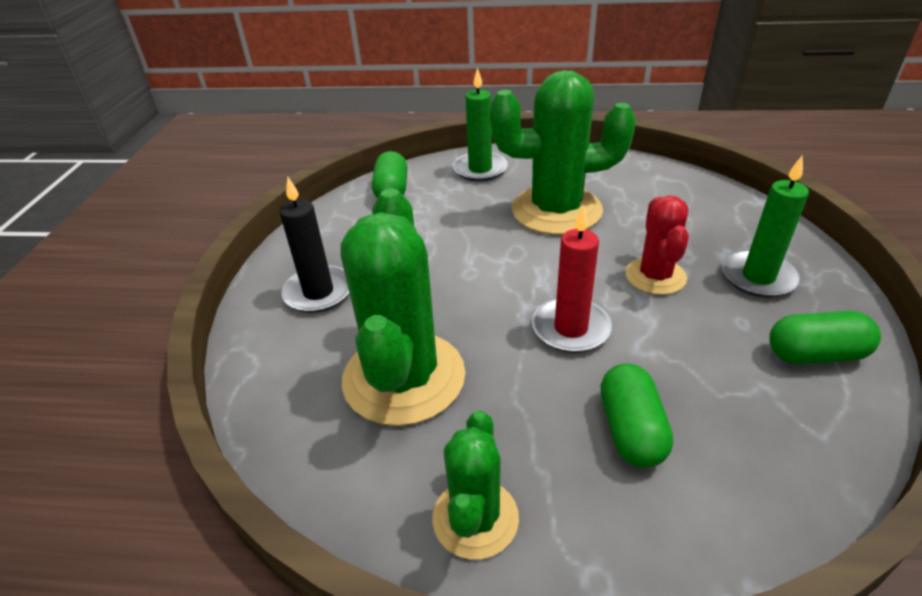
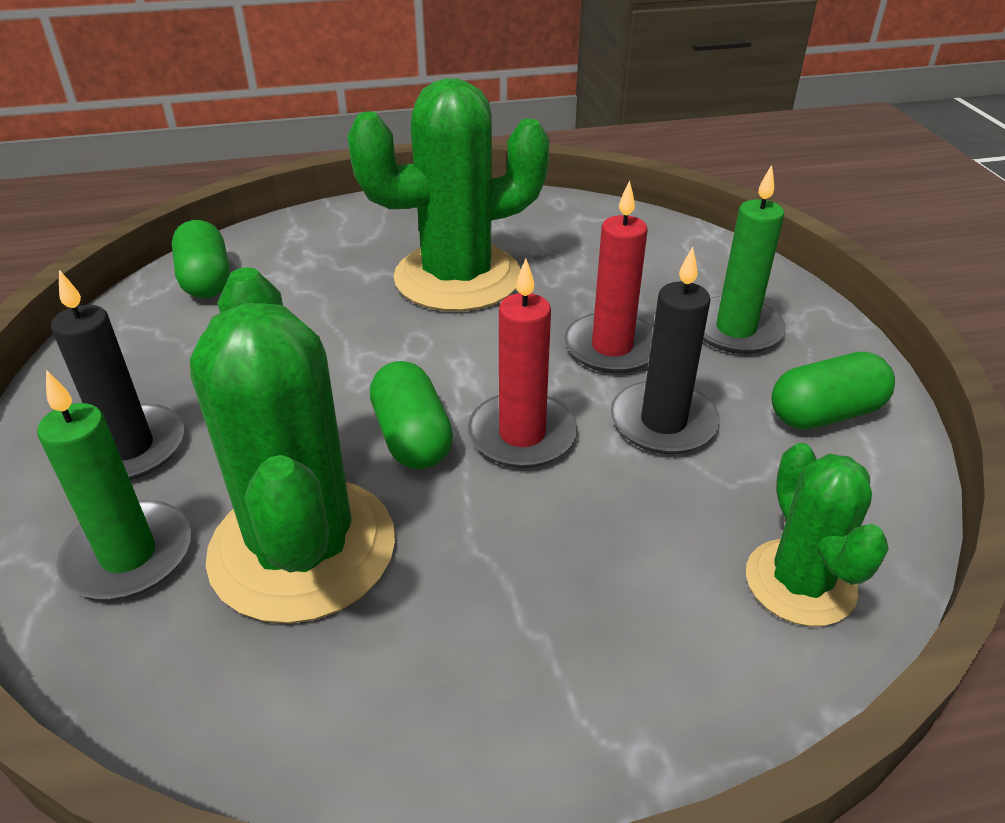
camera: 20 degrees left, 0 degrees up
green cactus [432,410,519,559] -> green cactus moved to [746,443,889,626]
green candle [453,68,508,182] -> green candle moved to [37,370,191,600]
green capsule [600,363,673,468] -> green capsule moved to [370,361,453,469]
red cactus [625,195,689,295] -> red candle [564,180,654,373]
none -> black candle [611,247,720,454]

